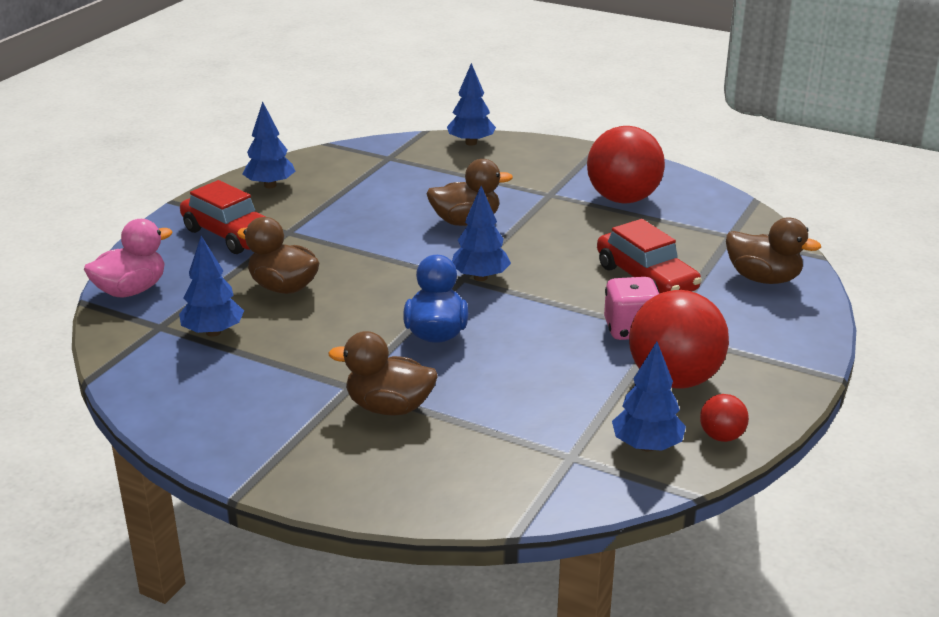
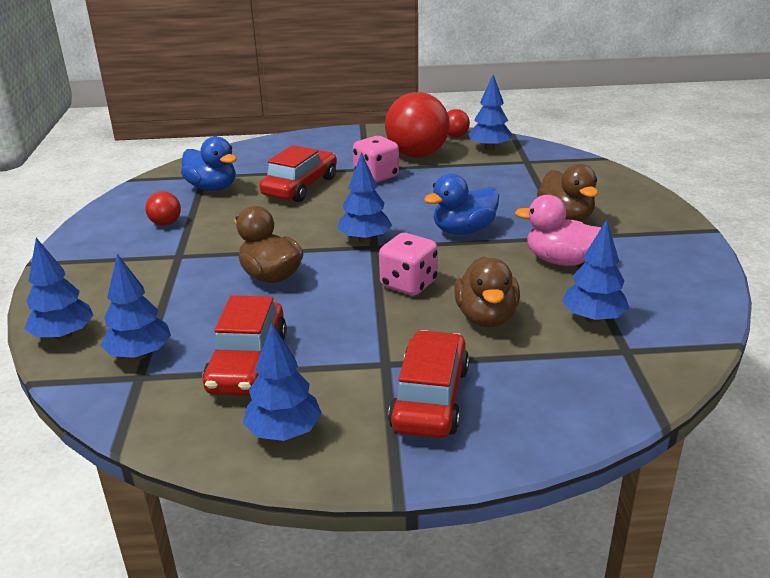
camera: 120 degrees left, 0 degrees up
pink duck [84,219,173,297] -> pink duck moved to [515,195,602,266]
red ball [587,126,665,203] -> red ball [145,191,181,226], size x0.46
brown duck [726,218,821,284] -> none
none -> blue tree [101,254,171,360]
none -> blue duck [181,136,237,191]
none -> red car [203,295,287,396]
none -> pink dice [379,233,438,296]

